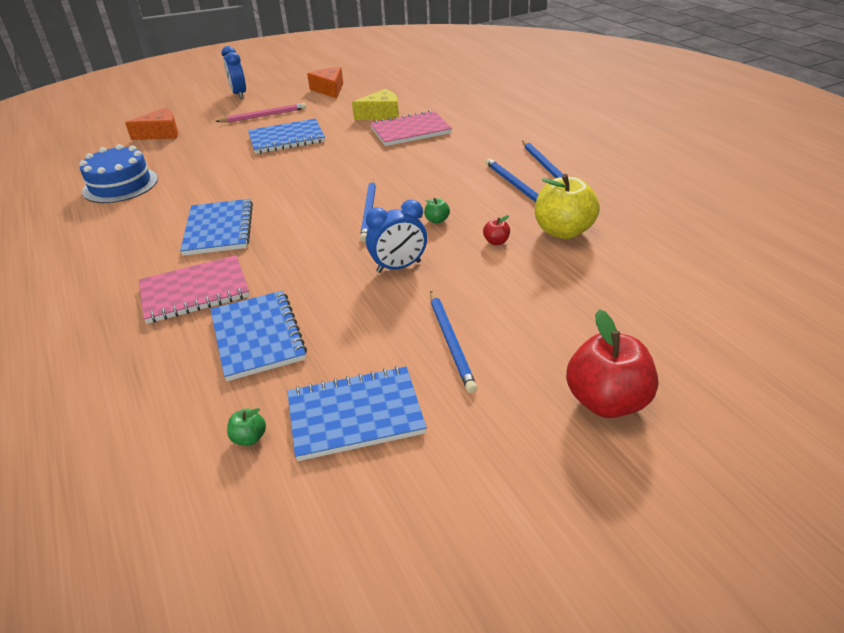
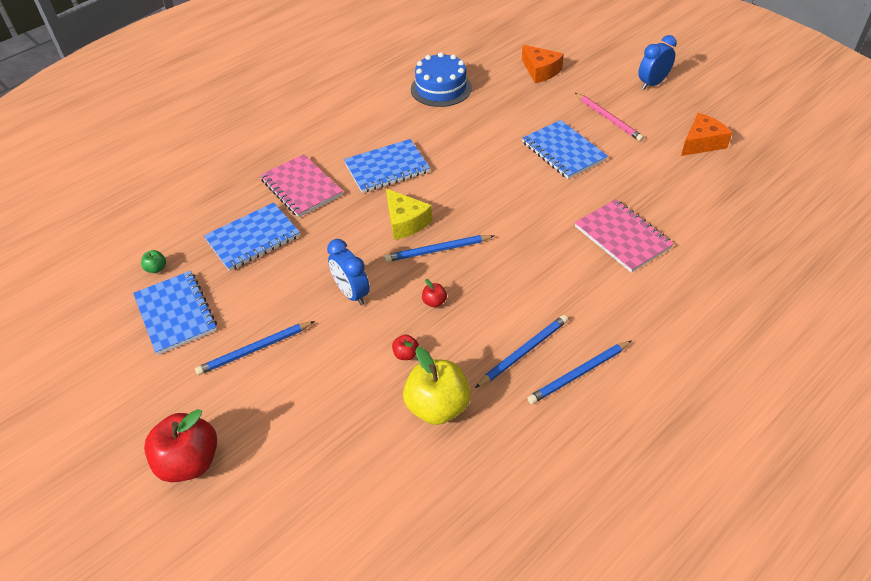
camera: 75 degrees right, 10 degrees up
yellow cheese [352,89,399,120] -> yellow cheese moved to [386,189,432,240]
green apple [424,198,450,224] -> red apple [422,279,447,307]

